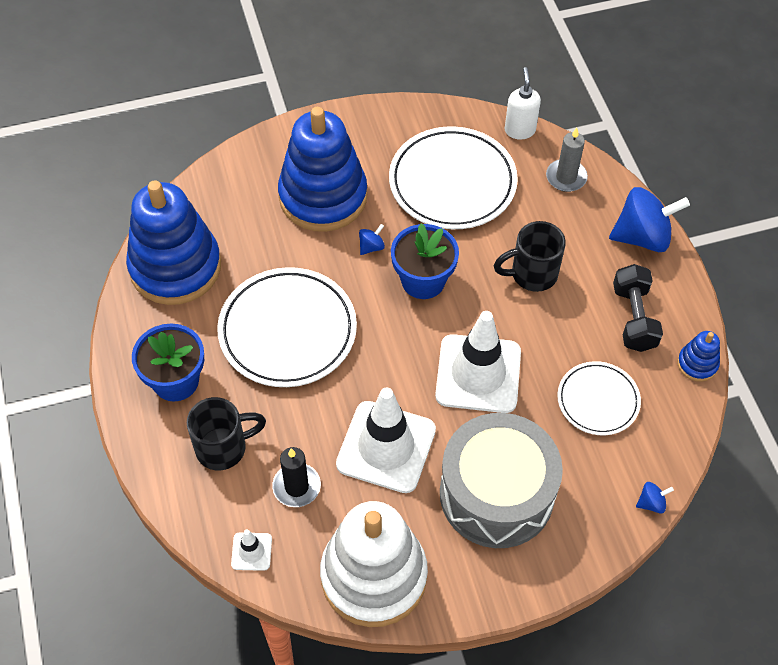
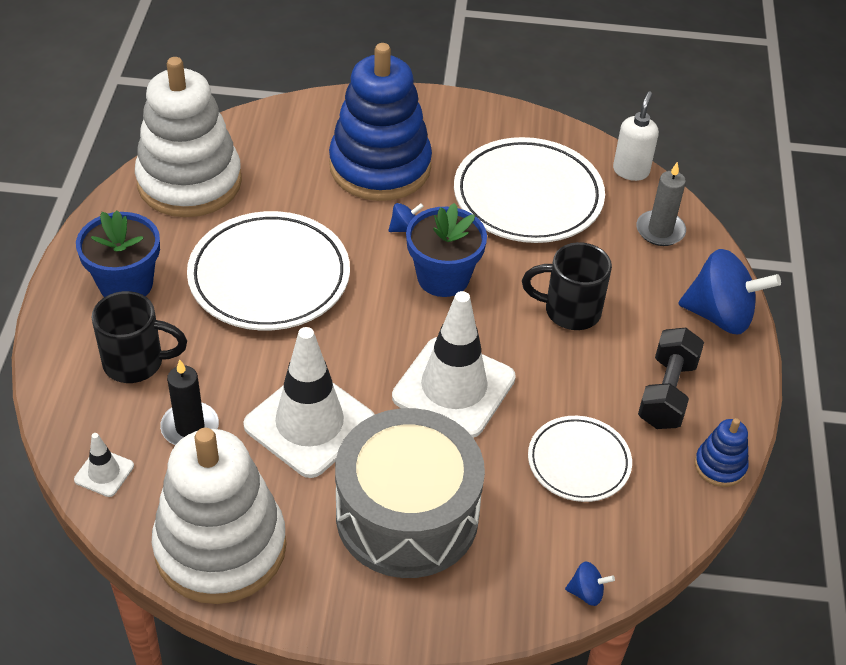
camera: 20 degrees right, 10 degrees down
blue stacking toy [126,180,221,305] -> white stacking toy [135,57,242,217]

